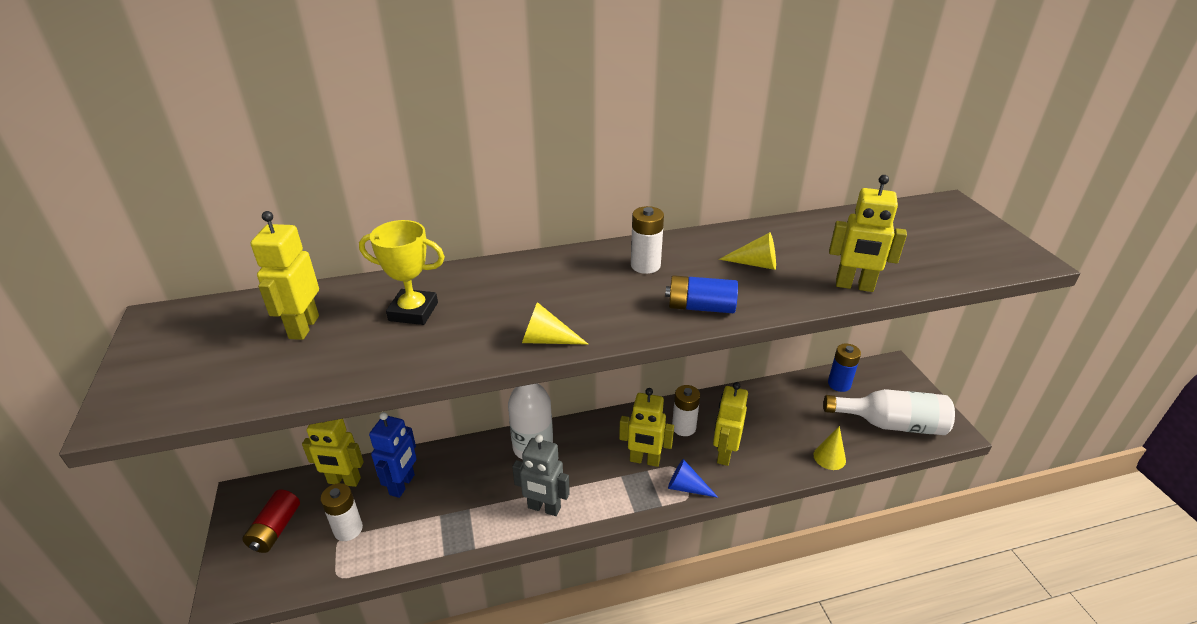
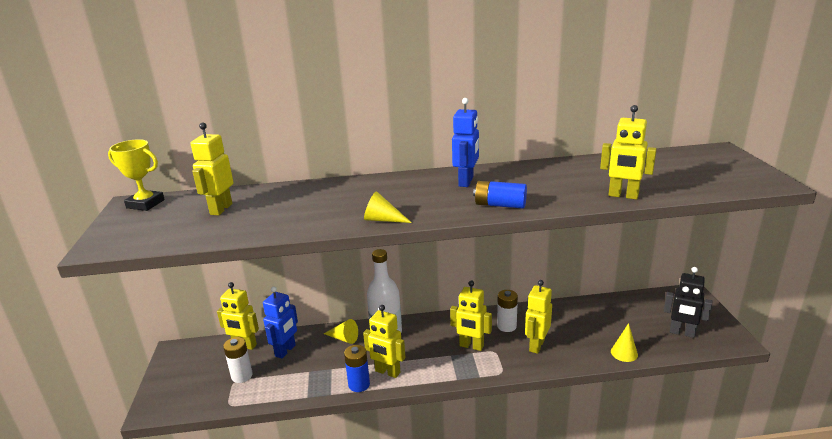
camera: 10 degrees right, 10 degrees down
red battery [242,489,300,553] -> none
yellow trophy [359,220,445,325] -> yellow trophy moved to [108,139,165,211]
grey robot [512,434,570,516] -> yellow robot [363,305,405,378]
white battery [631,206,664,274] -> blue robot [452,98,479,187]
blue cone [668,459,718,498] -> none
yellow cone [719,232,776,270] -> yellow cone moved to [324,319,358,344]
white bottle [823,389,955,435] -> black robot [664,267,712,338]
blue battery [828,344,861,392] -> blue battery moved to [344,345,370,392]

